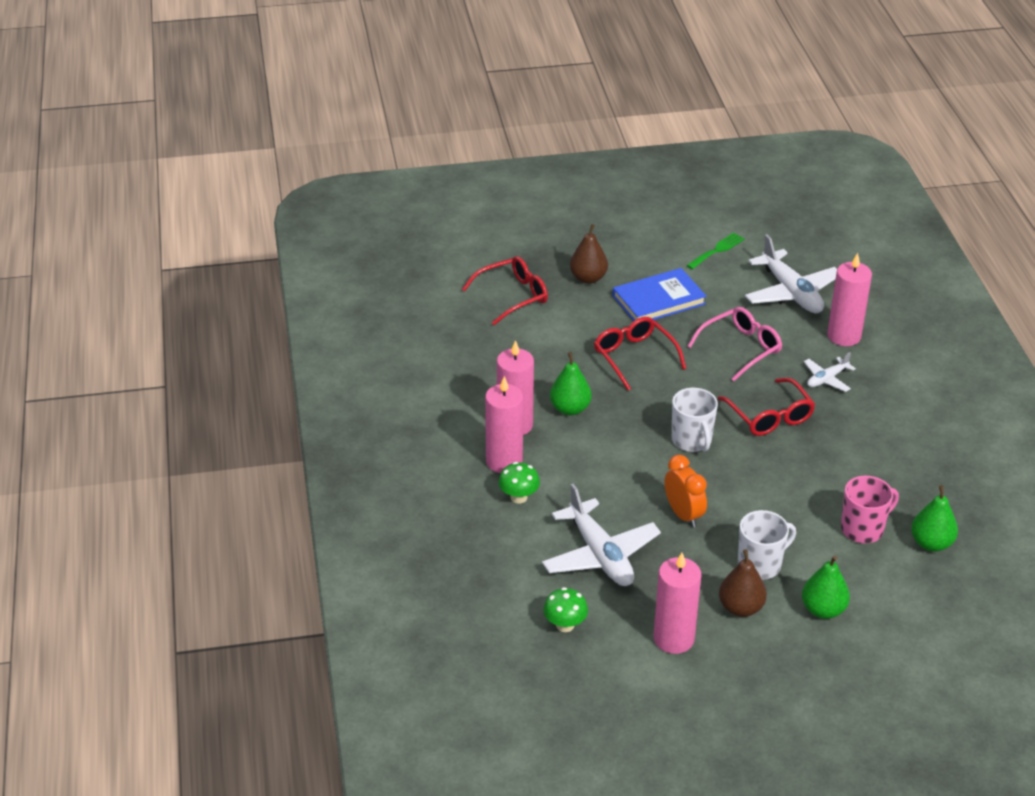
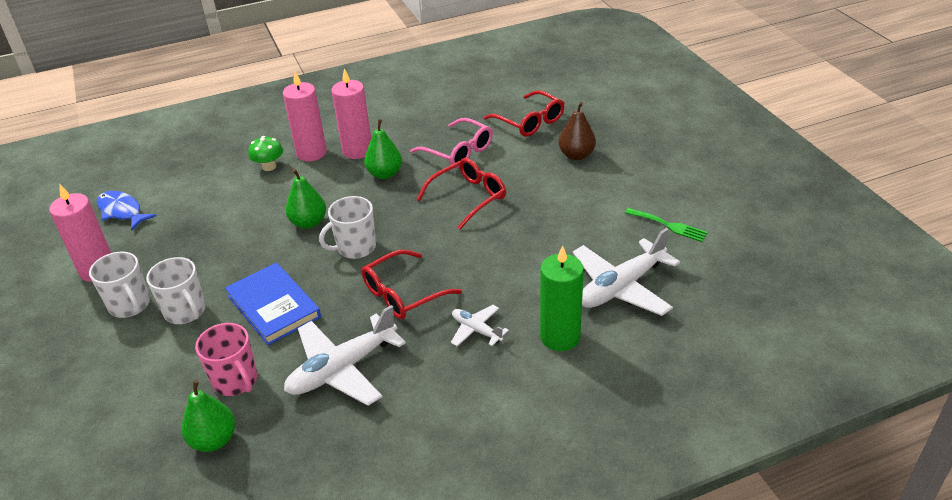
camera: 80 degrees right, 0 degrees up
white plane [542,484,661,586] -> white plane moved to [284,305,406,406]
green mushroom [543,587,588,632] -> blue fish [97,191,156,231]
blue book [613,268,707,321] -> blue book moved to [225,263,321,345]
orange clock [665,455,707,528] -> none
pink glasses [687,307,782,381] -> pink glasses moved to [410,118,493,168]
brown pear [719,549,767,617] -> white mug [89,251,150,318]
green pear [802,556,850,619] -> green pear moved to [286,169,326,229]
pink candle [827,253,872,346] -> green candle [540,245,584,351]

